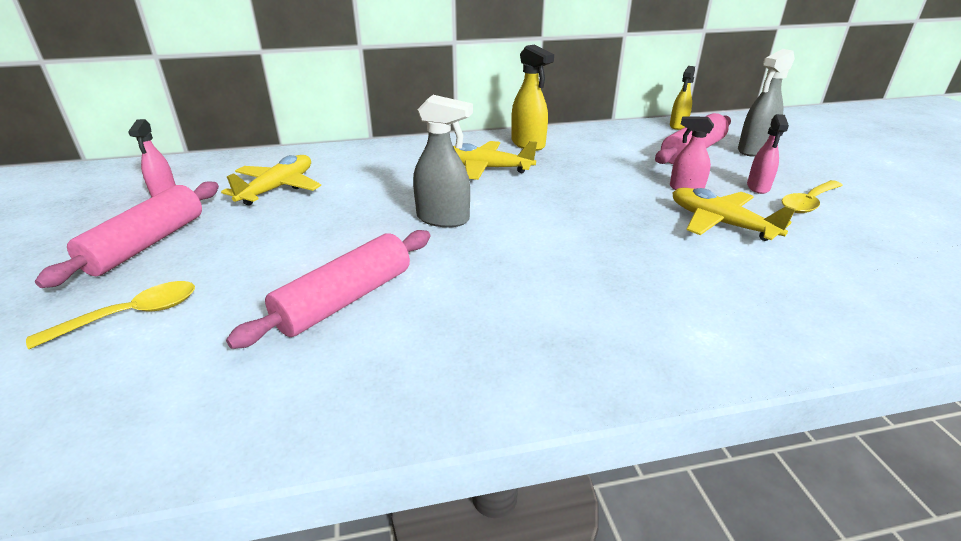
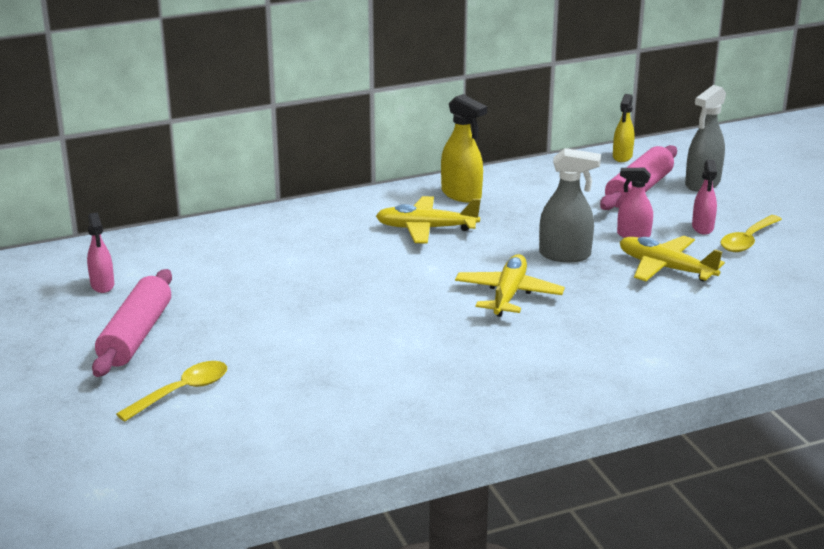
camera: 10 degrees left, 5 degrees down
yellow plane [221,155,321,206] -> yellow plane moved to [455,254,565,317]
pink rolling pin [226,230,431,349] -> none
grey spray bottle [413,95,473,227] -> grey spray bottle moved to [539,148,601,262]

